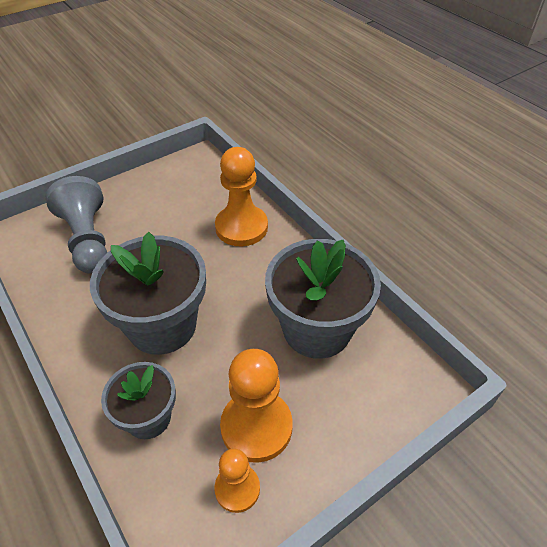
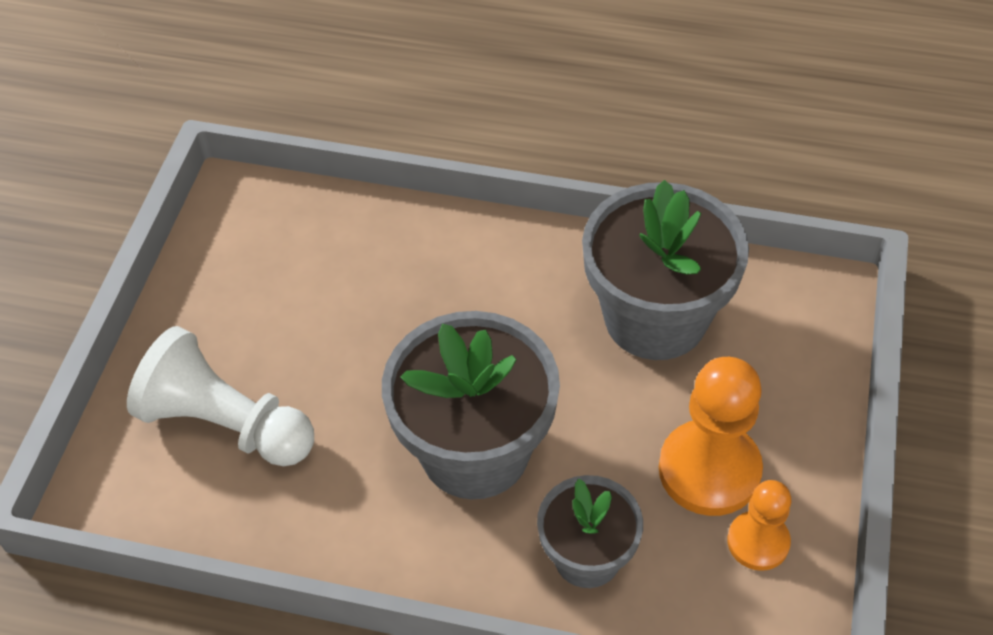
camera: 40 degrees left, 5 degrees up
grey pawn [45,176,107,274] -> white pawn [127,326,314,466]
orange pawn [215,147,268,247] -> none

